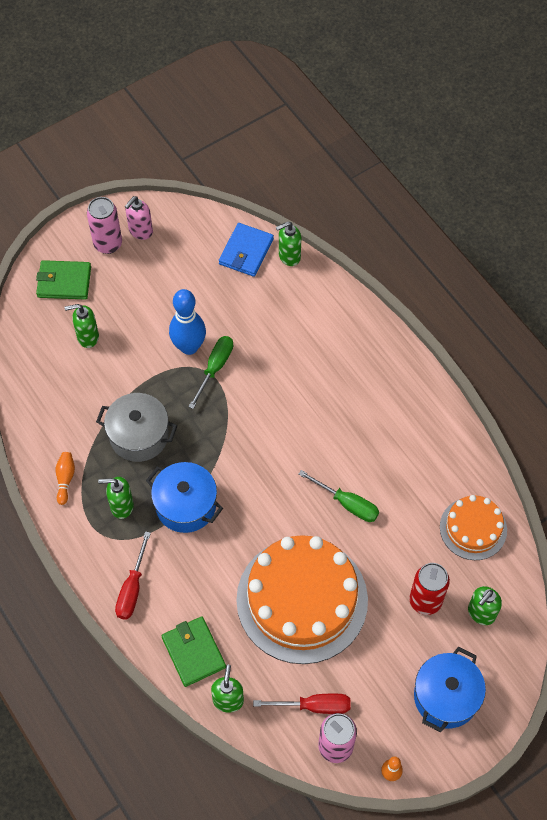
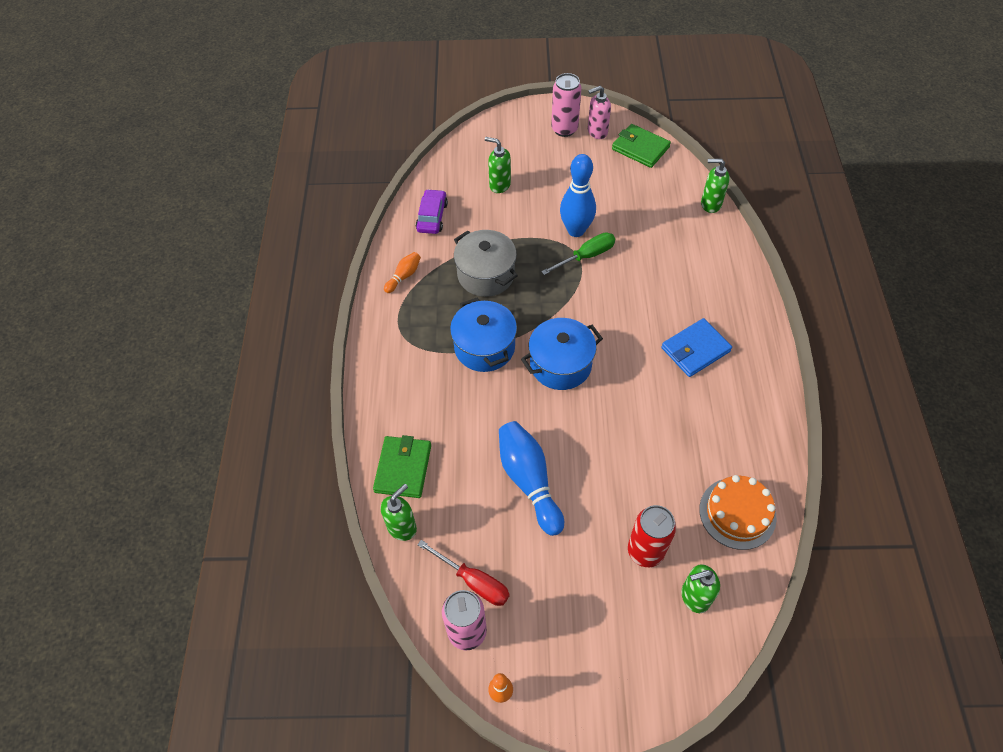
camera: 35 degrees right, 5 degrees down
green wallet [36,260,91,300] -> green wallet moved to [612,124,671,168]
green soap dispenser [98,477,134,519] -> none
red screwdriver [115,531,151,620] -> none
blue wallet [219,223,274,277] -> blue wallet moved to [661,318,732,377]
orange cake [236,535,368,664] -> blue bowling pin [499,421,564,536]
green screwdriver [298,470,379,522] -> none
blue pot [414,647,486,732] -> blue pot moved to [521,318,603,390]
none -> purple car [416,189,448,234]

